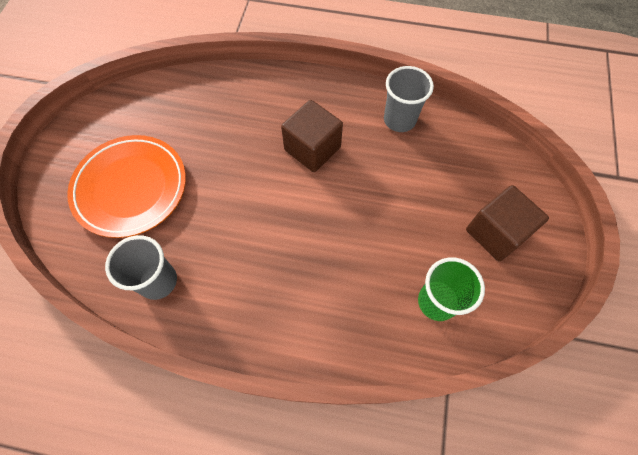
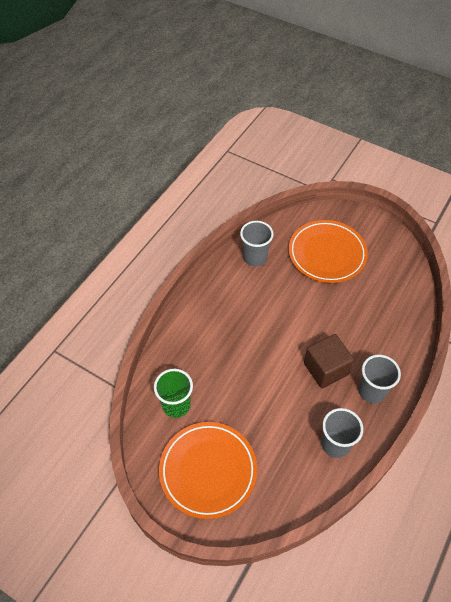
camera: 110 degrees right, 10 degrees down
brown cube [466,185,549,261] -> orange plate [159,422,257,519]
none -> grey cup [358,355,401,403]

